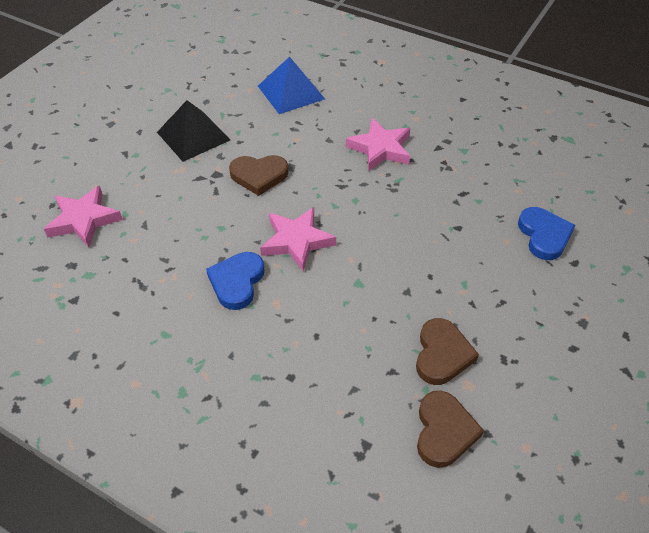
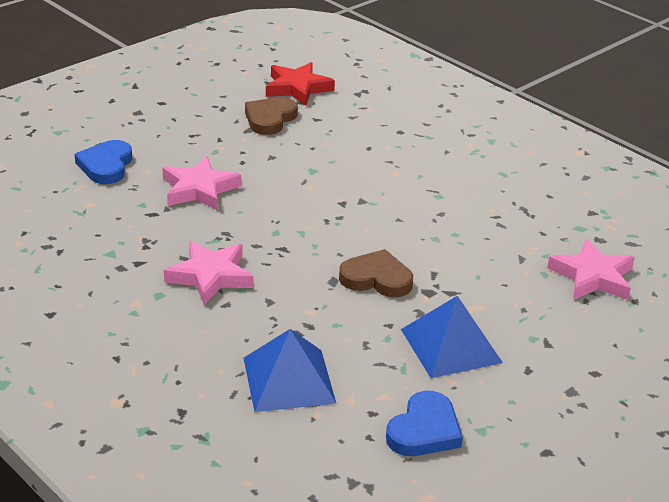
camera: 165 degrees left, 15 degrees down
black pyramid [157,100,230,162] -> blue pyramid [401,296,503,378]
blue heart [206,252,265,310] -> blue heart moved to [386,391,463,456]
pink star [260,207,336,271] -> pink star moved to [162,156,241,211]
brown heart [417,391,484,468] -> red star [266,62,335,106]

